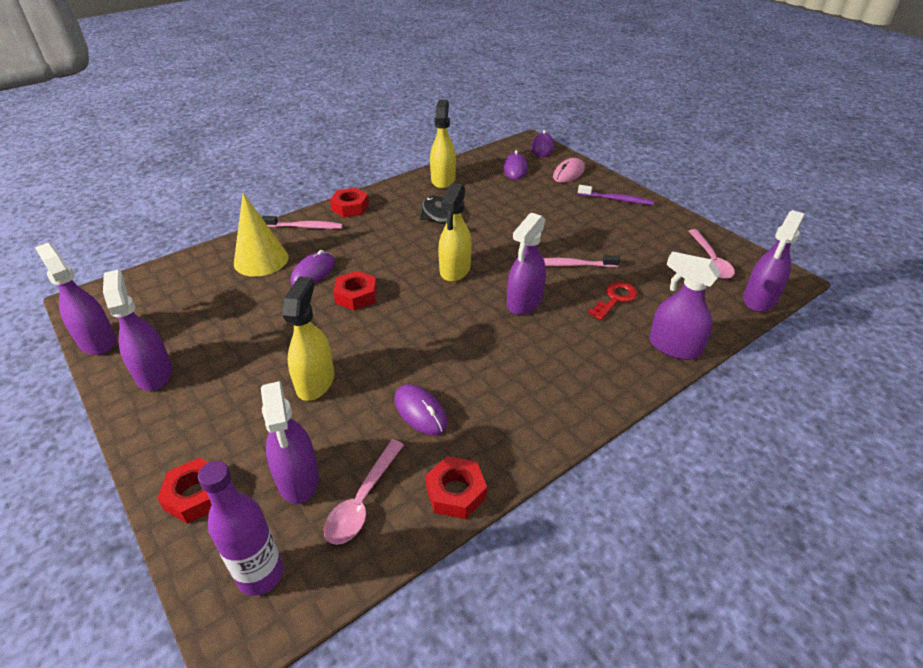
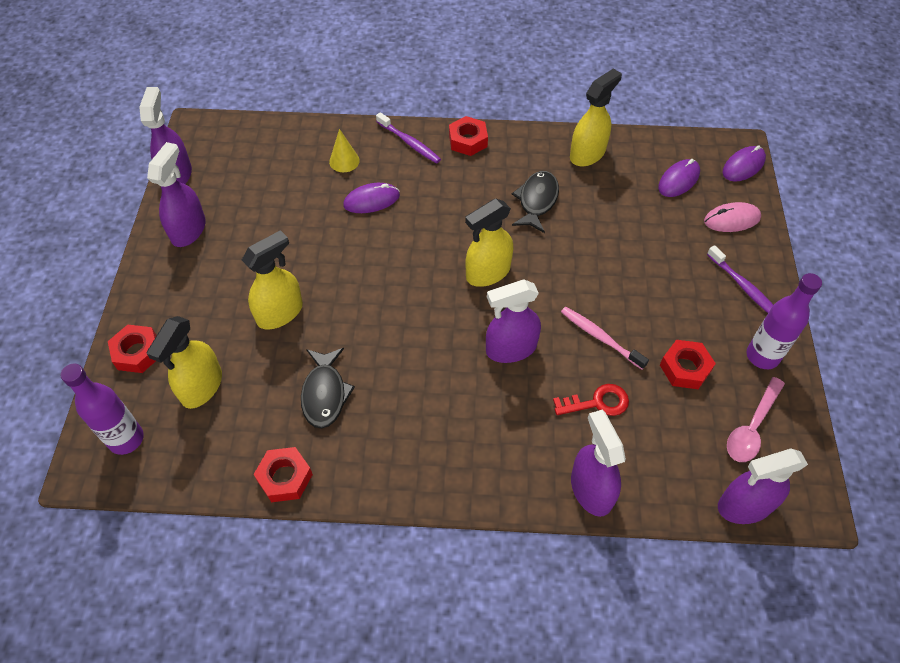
camera: 40 degrees right, 15 degrees up
yellow cone [234,193,289,277] -> yellow cone [329,129,360,172], size x0.56
purple spray bottle [261,381,319,504] -> yellow spray bottle [147,316,222,409]
pink toothbrush [262,216,343,229] -> purple toothbrush [376,112,441,163]
pink spoon [324,440,404,545] -> none
red nut [333,271,377,310] -> red nut moved to [660,340,716,389]
purple mouse [395,384,447,435] -> black fish [301,348,355,428]
none -> purple bottle [747,273,822,369]

